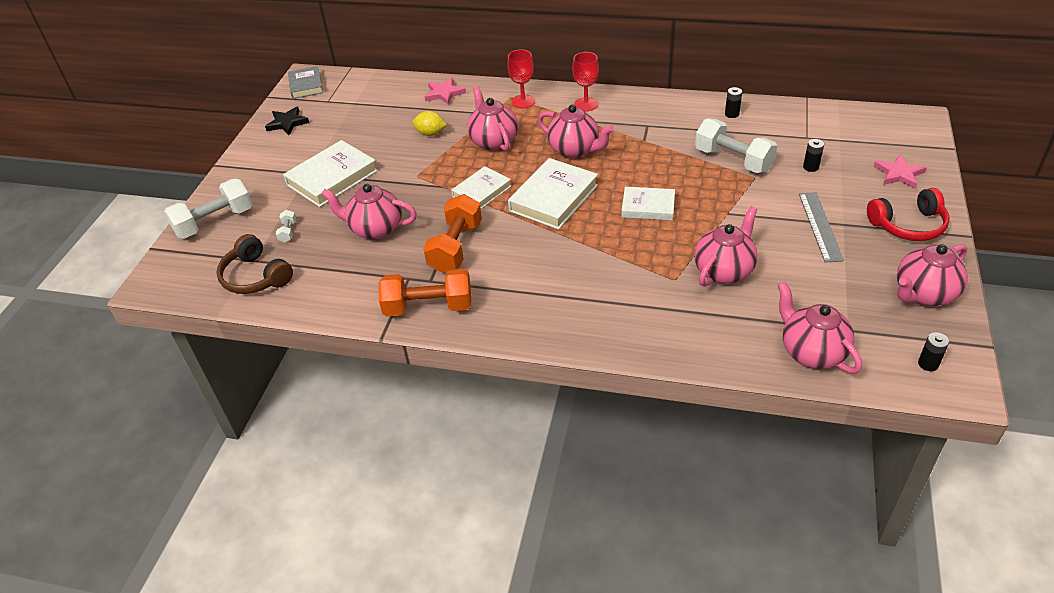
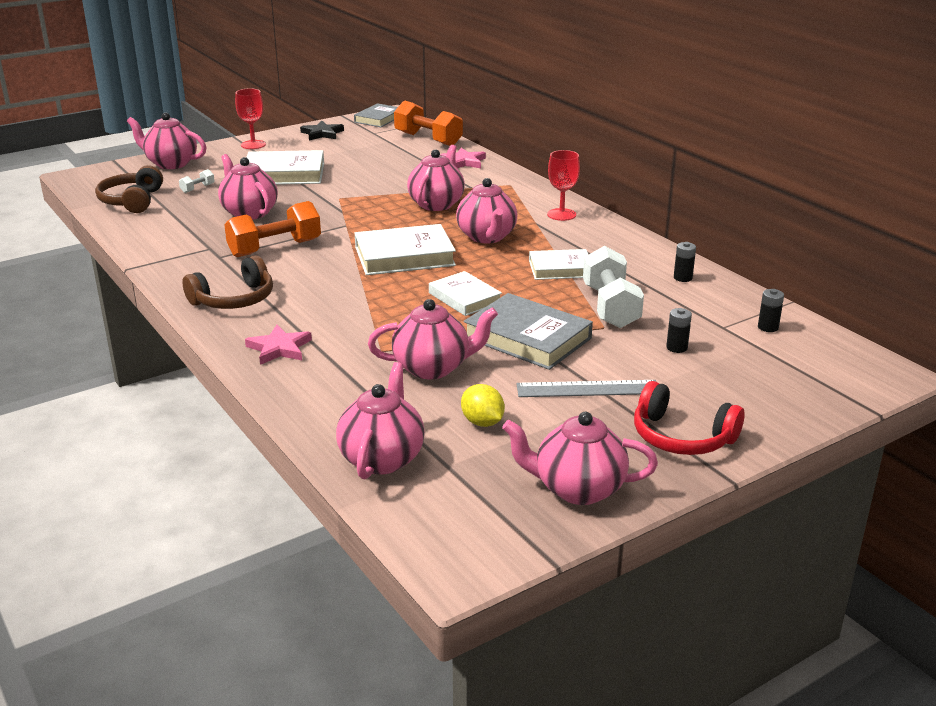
camera: 40 degrees right, 15 degrees down
white dumbbell [164,179,253,239] -> pink teapot [127,112,206,169]
orange dumbbell [378,269,472,316] -> orange dumbbell moved to [394,100,463,146]
yellow lemon [413,111,447,136] -> yellow lemon moved to [461,384,505,427]
white book [451,166,511,209] -> white book moved to [529,249,589,280]
red goblet [507,49,535,108] -> red goblet moved to [235,88,266,149]
grey ruler [799,192,844,263] -> grey ruler turned 45 degrees clockwise [517,380,656,397]
pink star [873,154,927,189] -> pink star moved to [245,325,312,365]
black battery [918,332,949,371] -> black battery moved to [758,289,784,332]
none -> brown headphones [182,255,273,309]
none -> grey book [464,293,593,370]

